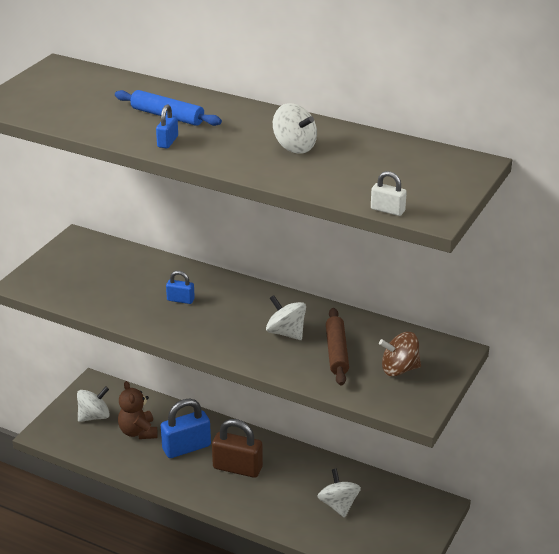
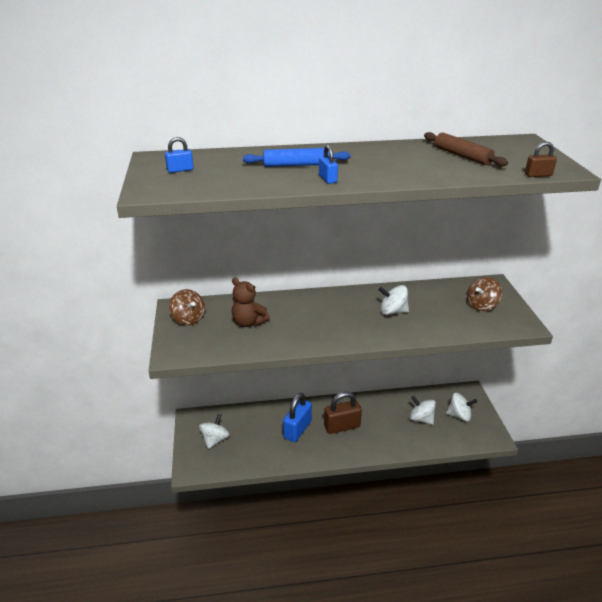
camera: 35 degrees left, 0 degrees up
brown teddy bear [118,381,158,439] -> brown teddy bear moved to [232,278,270,327]
blue padlock [166,271,195,304] -> blue padlock moved to [165,137,194,173]
white spinning top [273,103,317,154] -> white spinning top moved to [446,393,477,422]
brown rolling pin [326,308,349,386] -> brown rolling pin moved to [424,132,508,166]
white padlock [371,171,407,216] -> brown padlock [525,142,557,177]
none -> brown spinning top [169,289,205,325]

